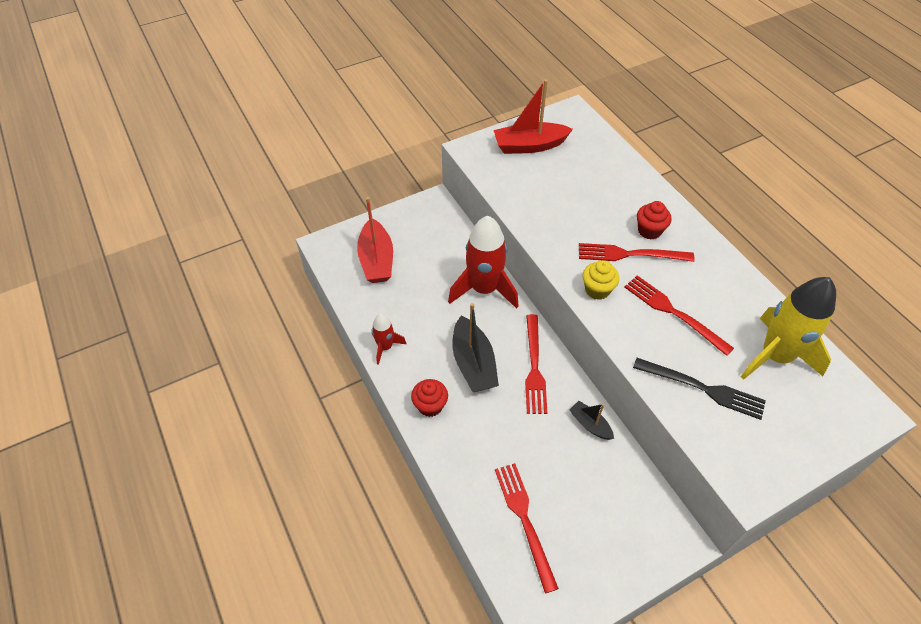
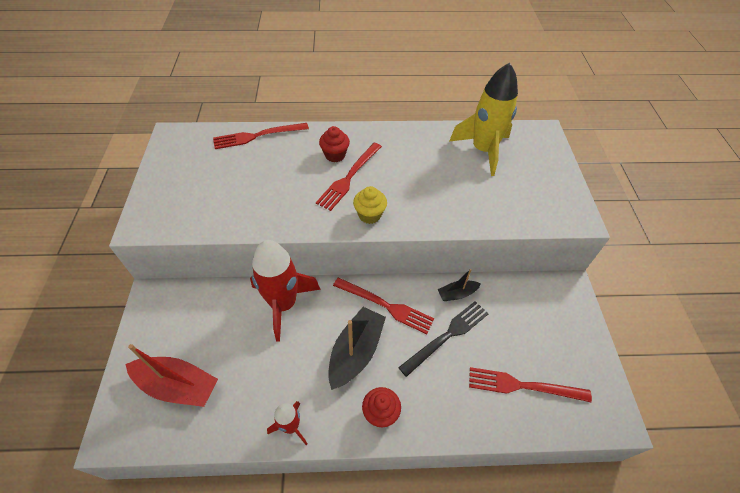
camera: 65 degrees left, 0 degrees up
black boat [452,303,499,392] -> black boat turned 75 degrees counterclockwise [328,307,386,390]
red boat [494,80,573,154] -> none
red fork [625,275,734,356] -> red fork moved to [213,123,309,149]
black fork [633,358,766,420] -> black fork moved to [398,301,489,377]

